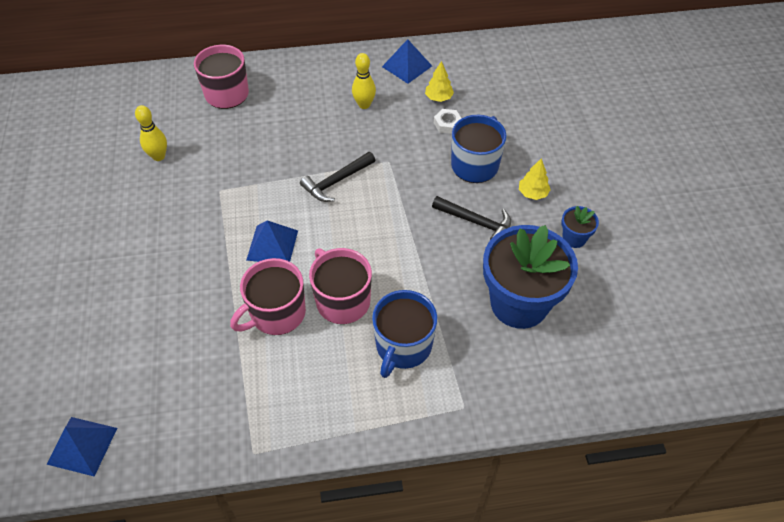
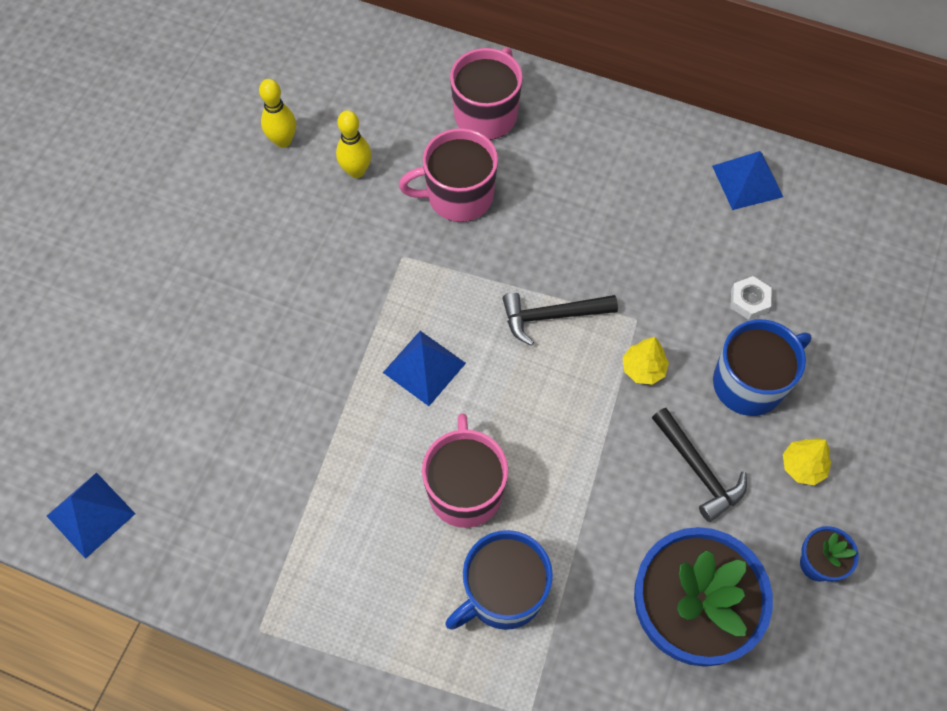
camera: 30 degrees right, 10 degrees up
pink mug [230,258,306,335] -> pink mug moved to [399,128,498,222]
yellow bowling pin [352,53,376,109] -> yellow bowling pin moved to [259,79,296,148]
yellow tree [425,61,454,102] -> yellow tree moved to [623,337,669,385]

